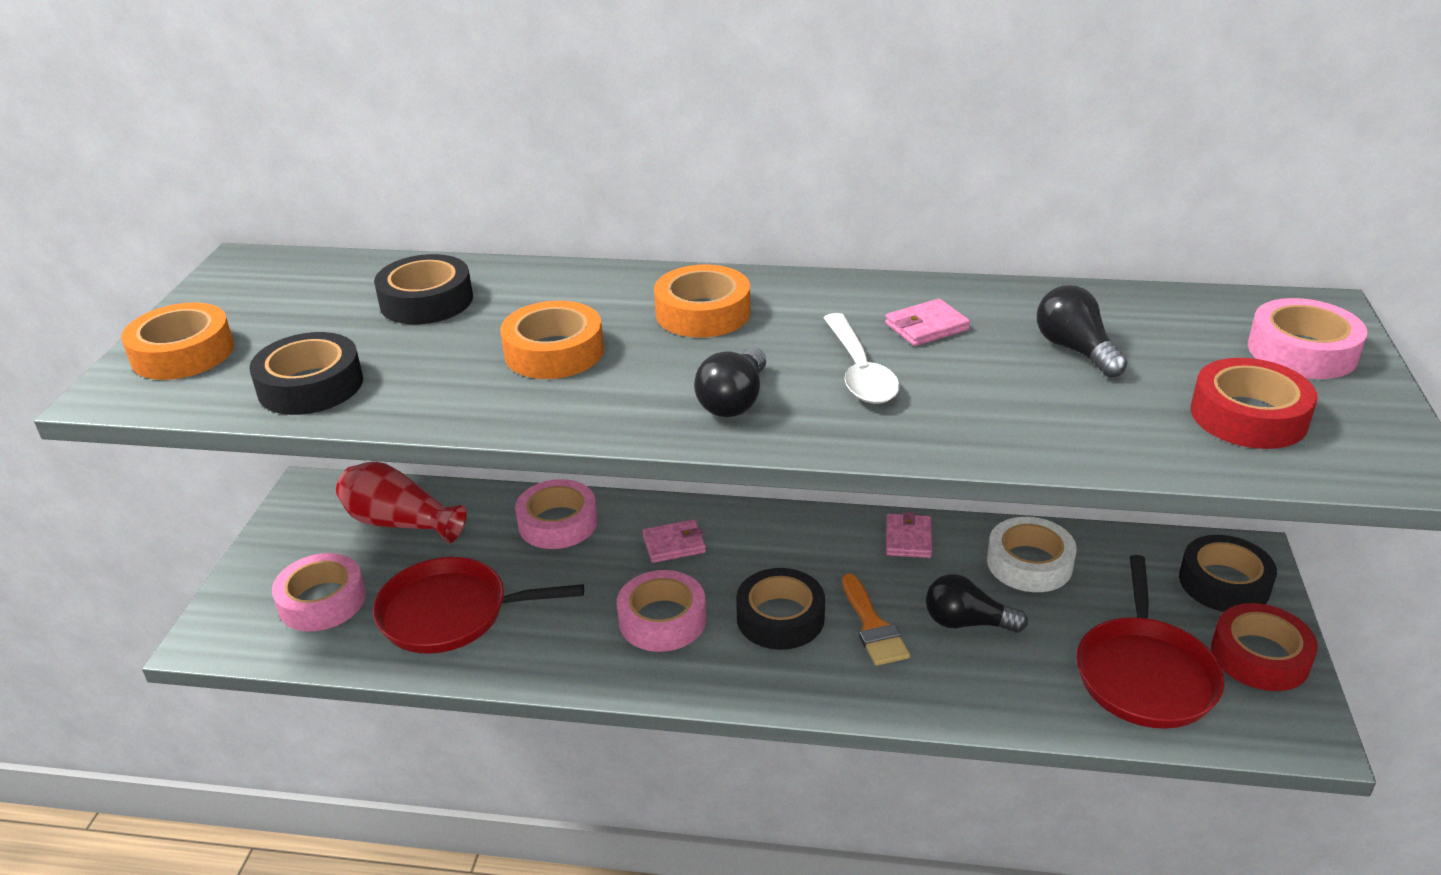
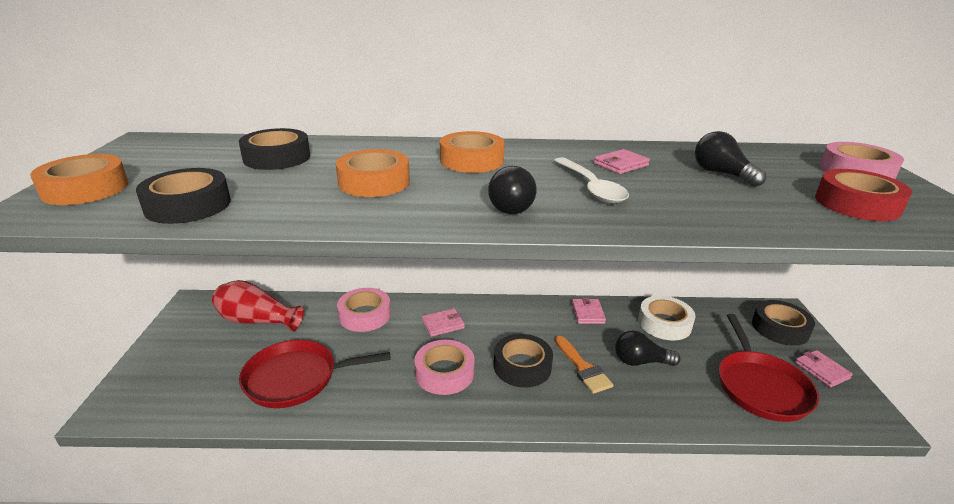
camera: 10 degrees left, 5 degrees down
pink tape [272,553,366,632] -> none
red tape [1211,603,1318,691] -> pink wallet [795,350,853,387]

